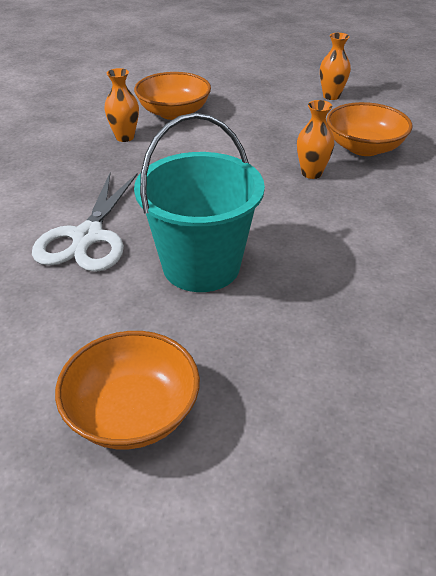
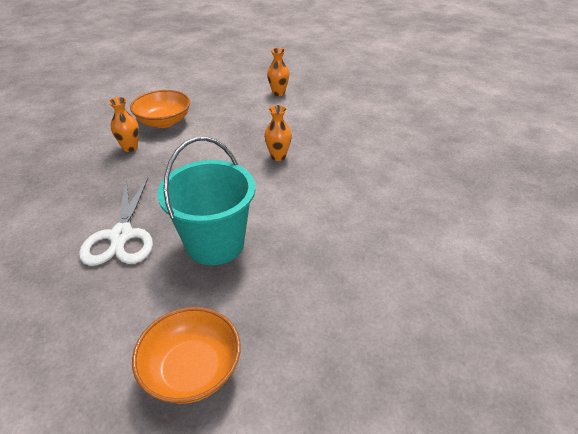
camera: 15 degrees left, 0 degrees up
orange bowl [327,102,413,156] -> none

